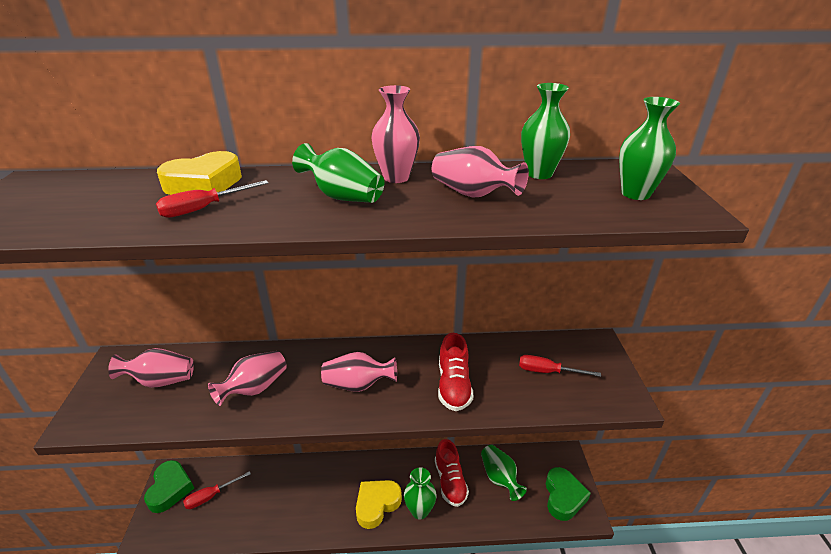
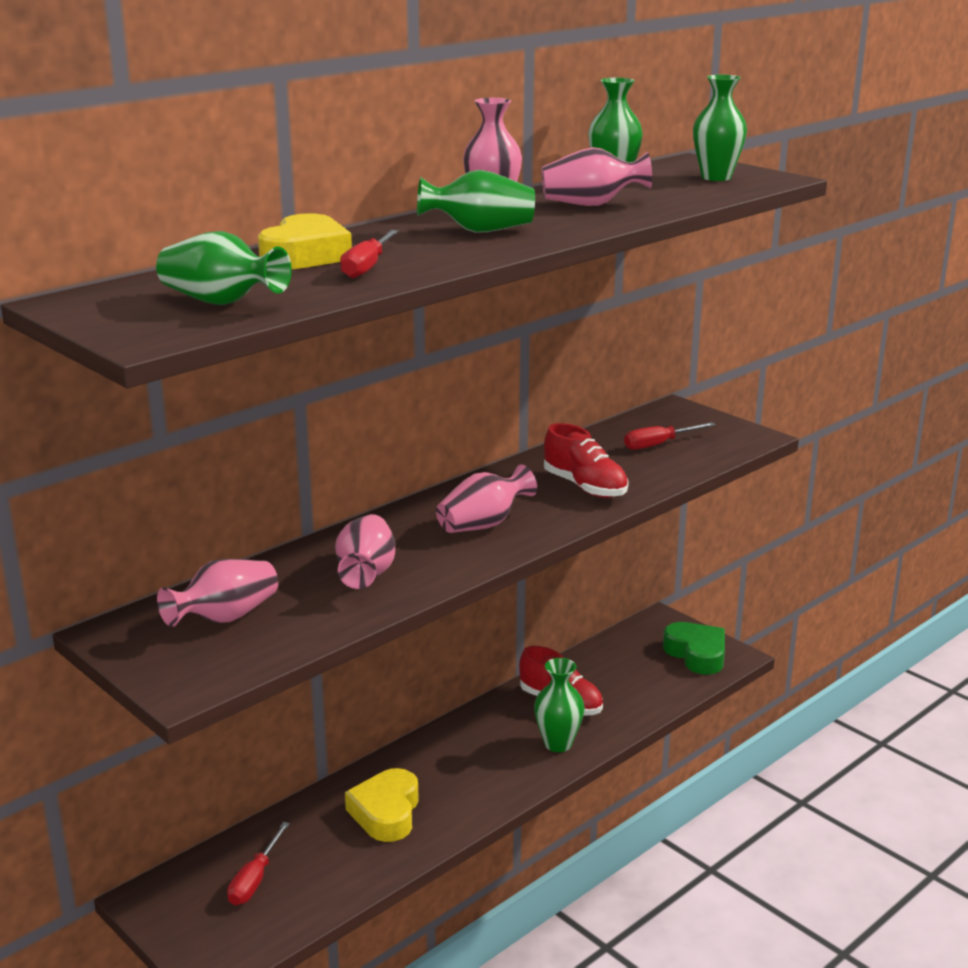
camera: 40 degrees left, 10 degrees down
green heart [144,460,194,513] -> none
yellow heart [356,480,402,529] -> yellow heart moved to [345,768,419,842]
green vase [481,445,527,501] -> green vase moved to [156,231,292,305]

